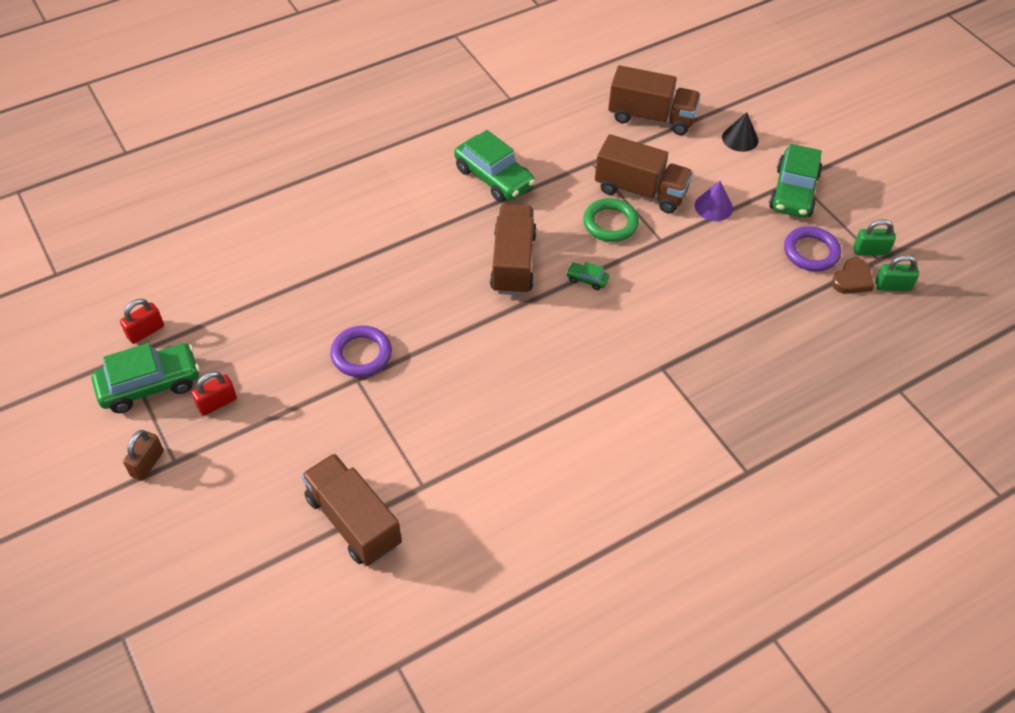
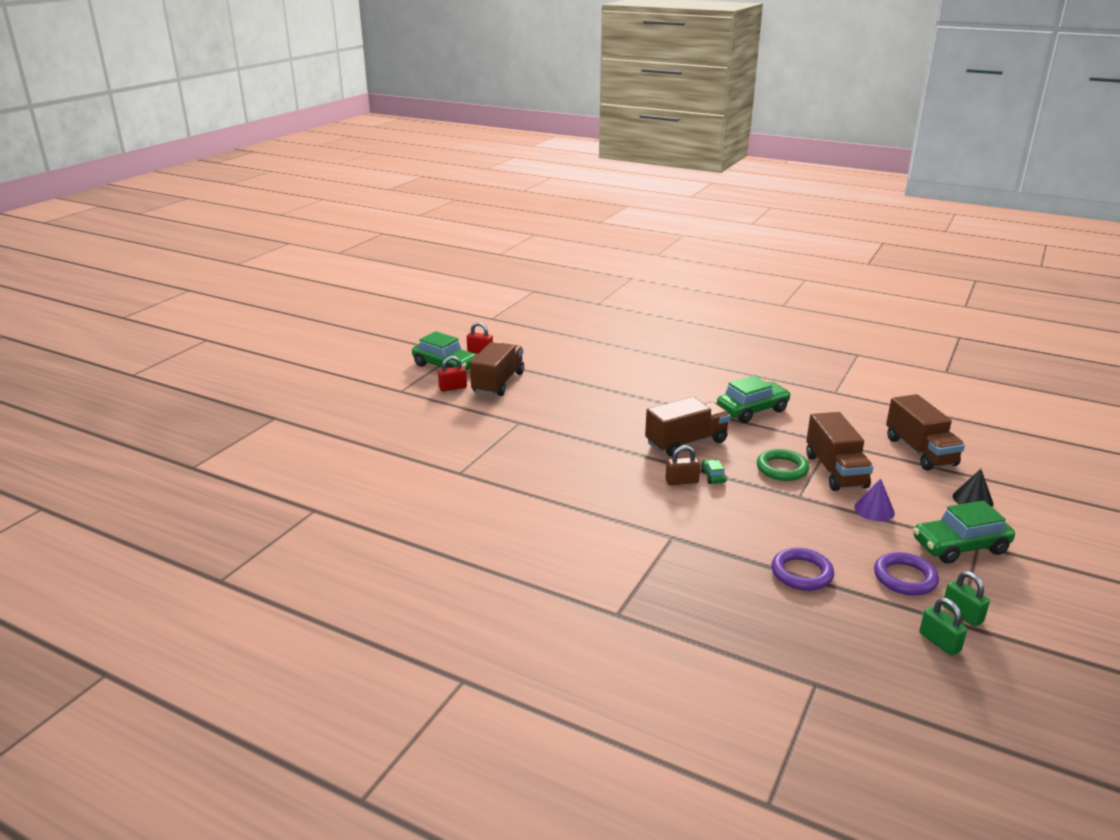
camera: 60 degrees right, 25 degrees down
brown padlock [123,430,164,481] -> brown padlock moved to [665,445,700,485]
red padlock [191,371,237,416] -> red padlock turned 45 degrees counterclockwise [438,356,467,392]
brown truck [301,453,402,566] -> brown truck moved to [470,342,524,396]
purple ring [330,326,392,377] -> purple ring moved to [771,548,834,591]
green car [454,130,535,202] -> green car turned 135 degrees counterclockwise [717,375,791,423]
brown heart [831,257,874,294] -> none

